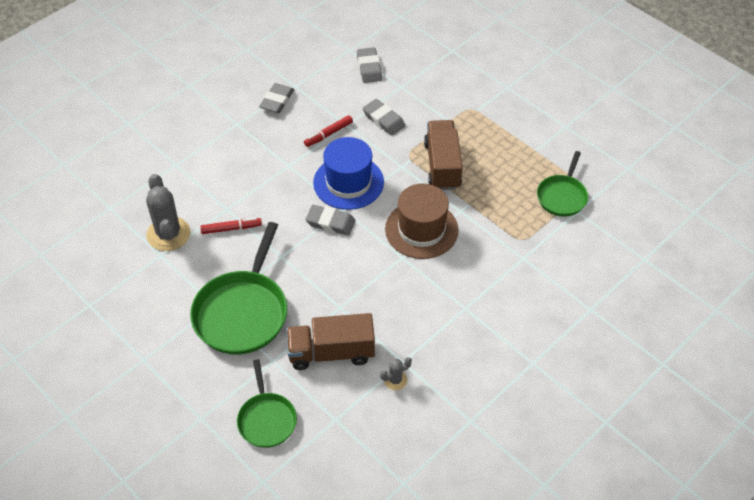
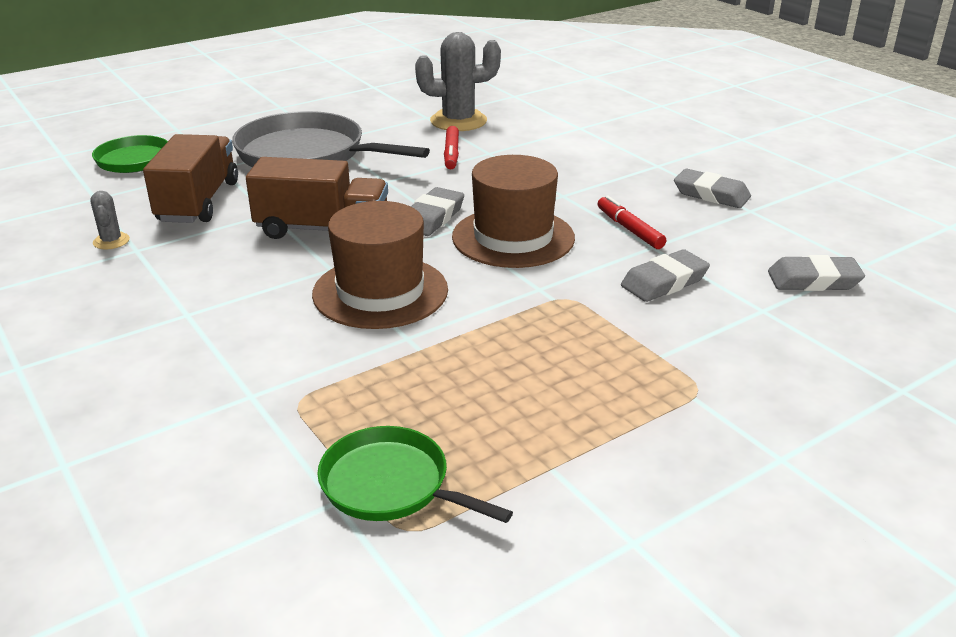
camera: 100 degrees right, 20 degrees down
green pan [190,222,287,354] -> grey pan [232,111,430,167]
blue hat [313,137,384,210] -> brown hat [452,155,575,268]
brown truck [424,120,463,190] -> brown truck moved to [246,157,388,239]

